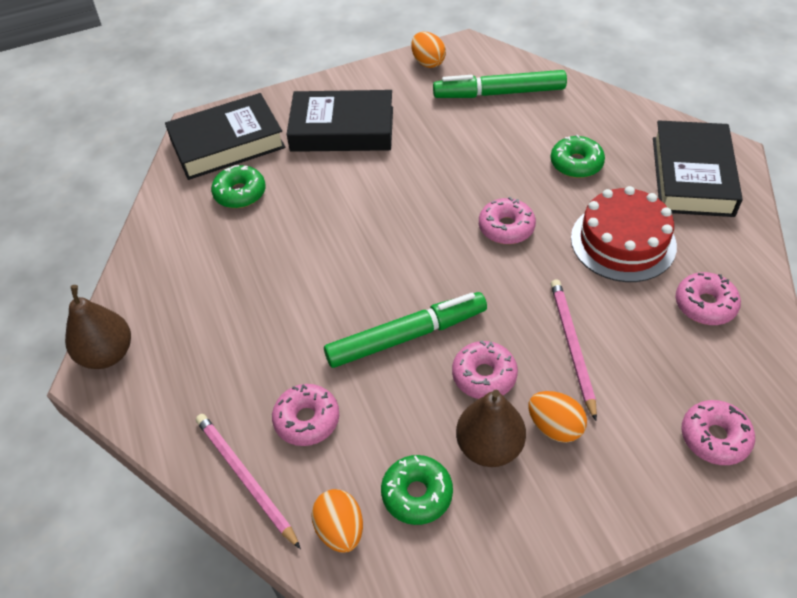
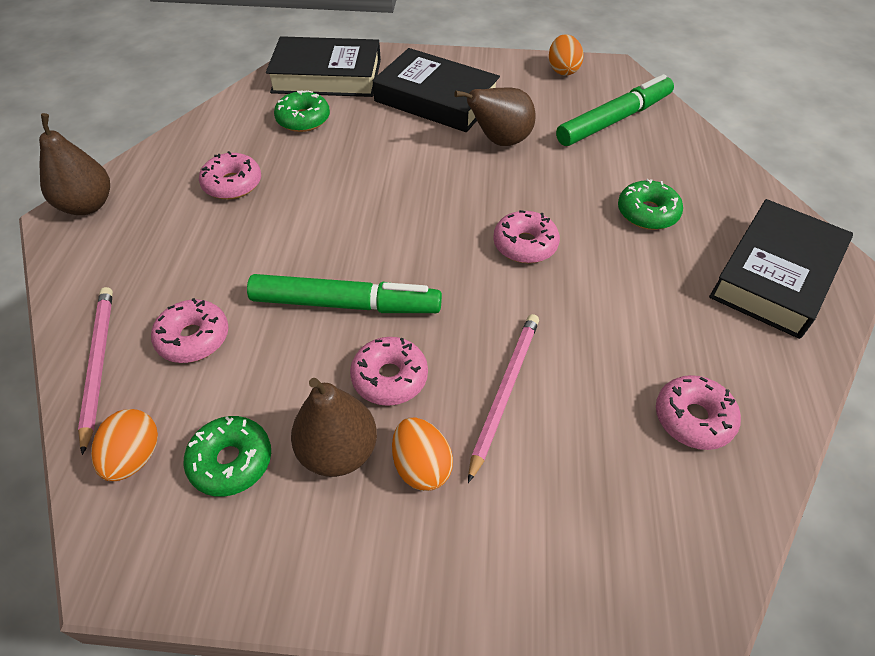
camera: 25 degrees right, 0 degrees up
green marker [433,70,567,98] -> green marker turned 120 degrees clockwise [556,74,674,146]
red cake [571,186,677,282] -> none
pink donut [681,400,755,465] -> pink donut moved to [199,151,261,199]
none -> brown pear [454,87,536,146]

